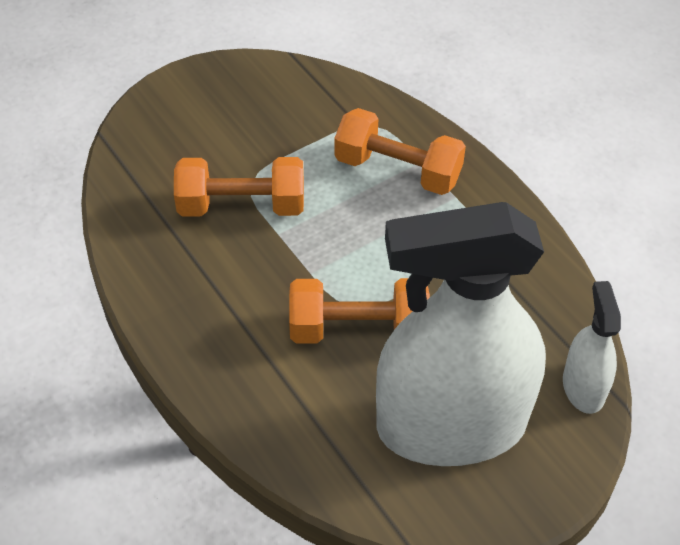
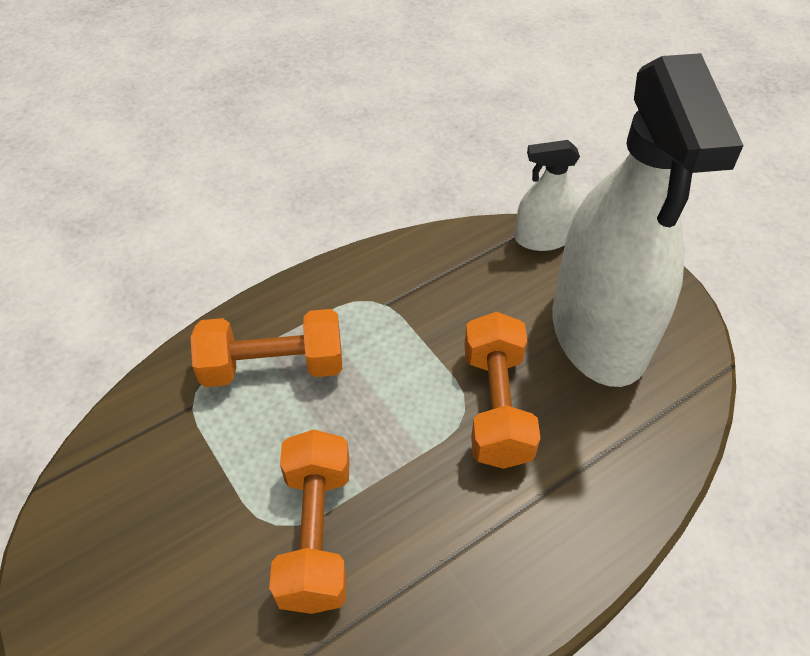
camera: 90 degrees left, 0 degrees up
orange dumbbell [334,108,466,195] -> orange dumbbell turned 60 degrees clockwise [190,309,343,387]

